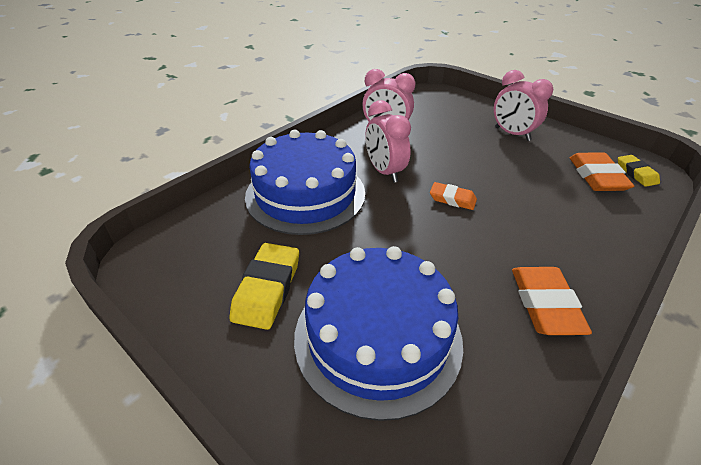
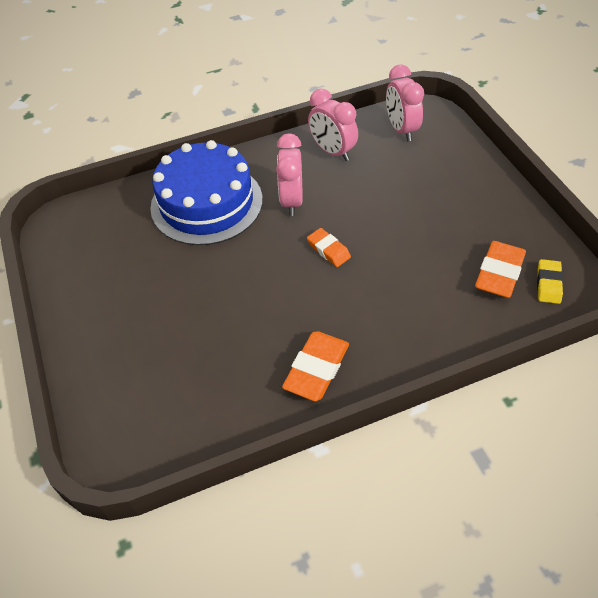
camera: 30 degrees right, 10 degrees up
yellow eraser [229,243,299,330] -> none
blue cake [294,246,463,421] -> none
pink clock [494,70,553,141] -> pink clock moved to [386,65,424,141]

